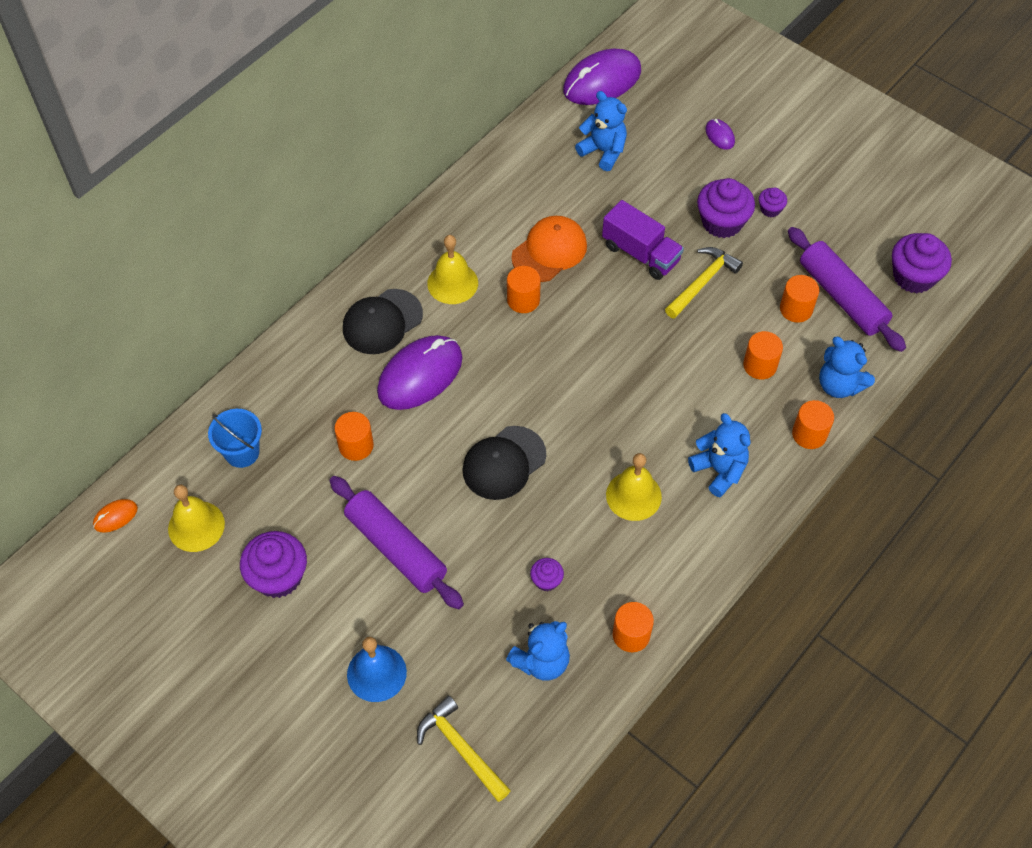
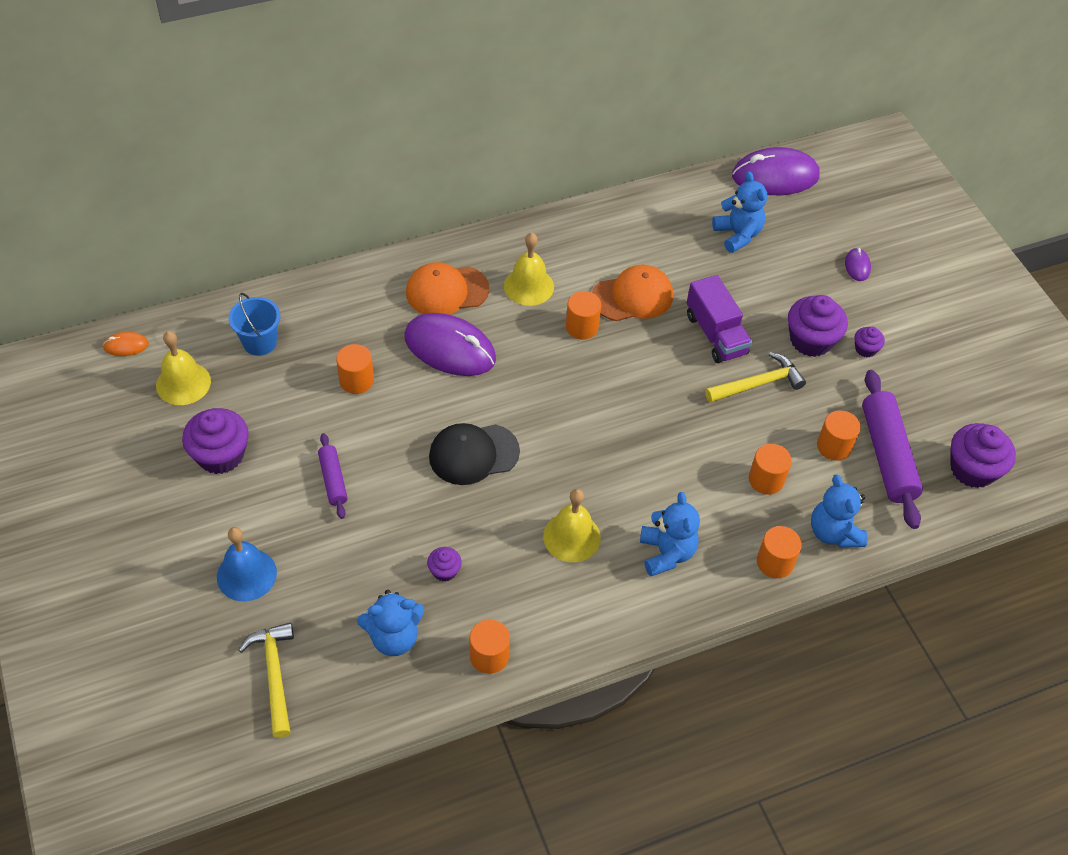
camera: 25 degrees right, 5 degrees down
purple rolling pin [329,476,464,609] -> purple rolling pin [318,433,347,519], size x0.53
black cap [343,289,423,354] -> orange cap [406,262,489,315]
purple mouse [377,335,463,410] -> purple mouse turned 45 degrees clockwise [404,313,496,376]

